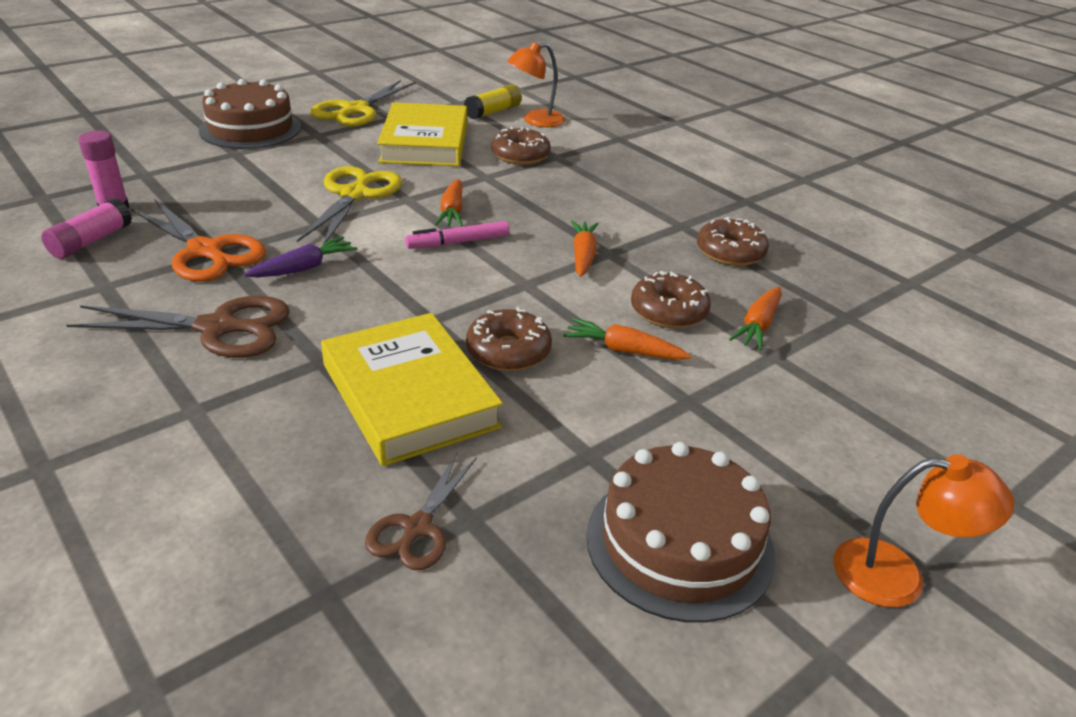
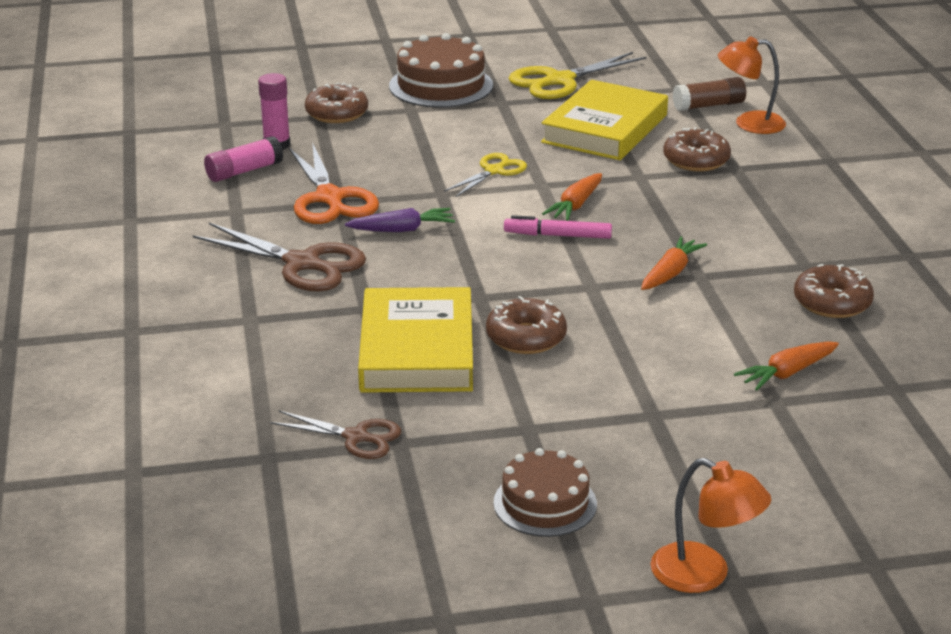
camera: 30 degrees right, 5 degrees down
yellow scissors [297,166,402,246] -> yellow scissors [444,153,527,197], size x0.60
brown scissors [365,453,477,570] -> brown scissors turned 120 degrees counterclockwise [270,410,401,459]
yellow glue stick [464,84,522,119] -> brown glue stick [672,77,746,111]
orange carrot [563,318,691,360] -> none
brown cake [586,442,775,623] -> brown cake [493,448,597,537], size x0.65
brown donut [631,271,711,329] -> brown donut moved to [305,83,368,123]

